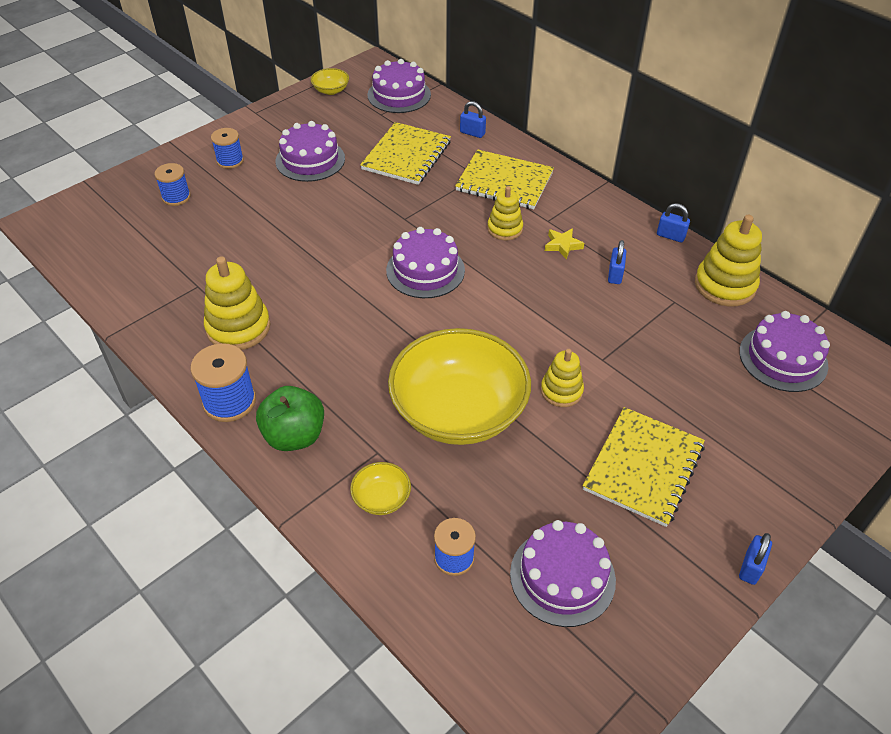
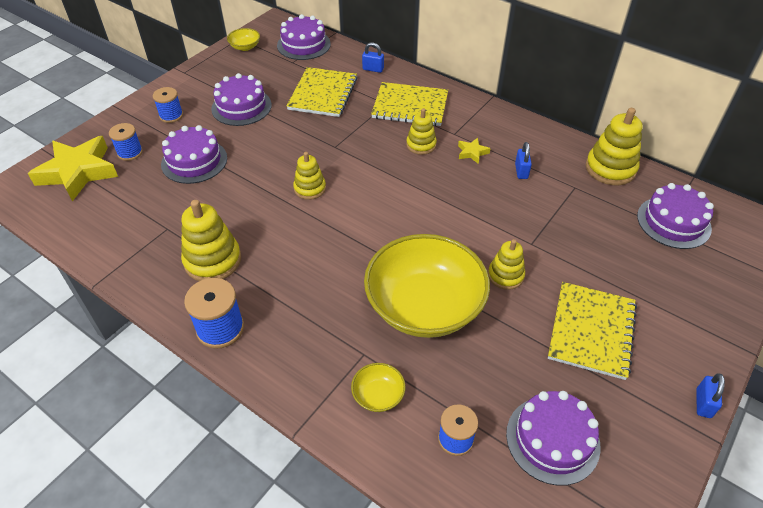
camera: 10 degrees left, 0 degrees up
green apple [256,386,324,451] -> none
purple cake [386,227,465,298] -> purple cake moved to [161,125,227,184]
blue padlock [657,203,690,243] -> none
none -> yellow star [28,136,118,202]
none -> yellow stacking toy [293,152,326,200]

